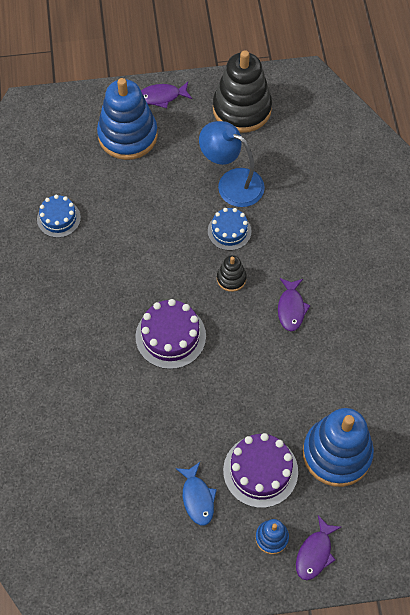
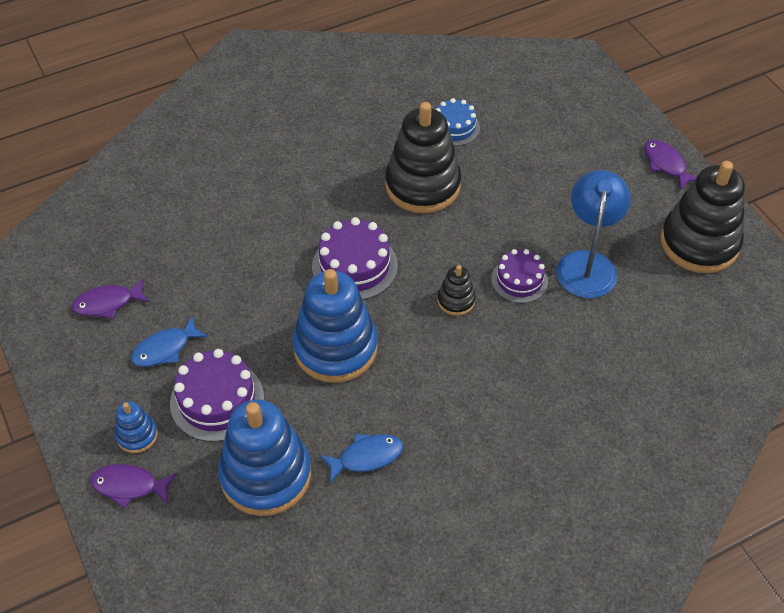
camera: 70 degrees right, 10 degrees down
blue stacking toy [97,78,158,160] -> blue stacking toy moved to [292,269,378,383]
blue cake [208,208,252,251] -> purple cake [491,249,548,303]
purple fish [278,278,311,331] -> purple fish moved to [71,279,149,319]
none -> blue fish [320,434,403,483]
none -> black stacking toy [385,102,461,213]

